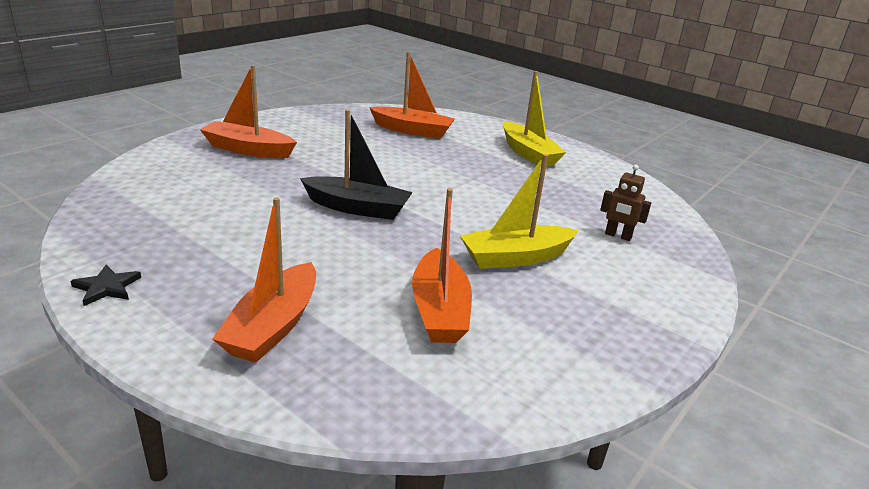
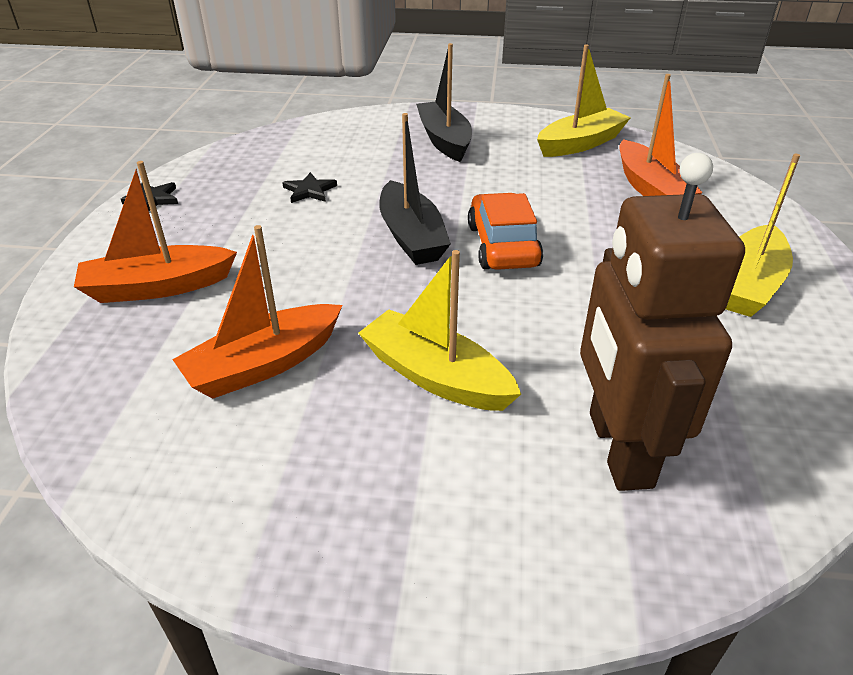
camera: 60 degrees right, 10 degrees up
orange boat [200,65,297,158] -> black boat [416,43,472,162]
brown robot [600,165,651,241] -> brown robot [580,153,745,491], size x2.39
none -> black star [282,172,337,203]
none -> orange car [468,193,543,270]
none -> yellow boat [537,44,631,157]

